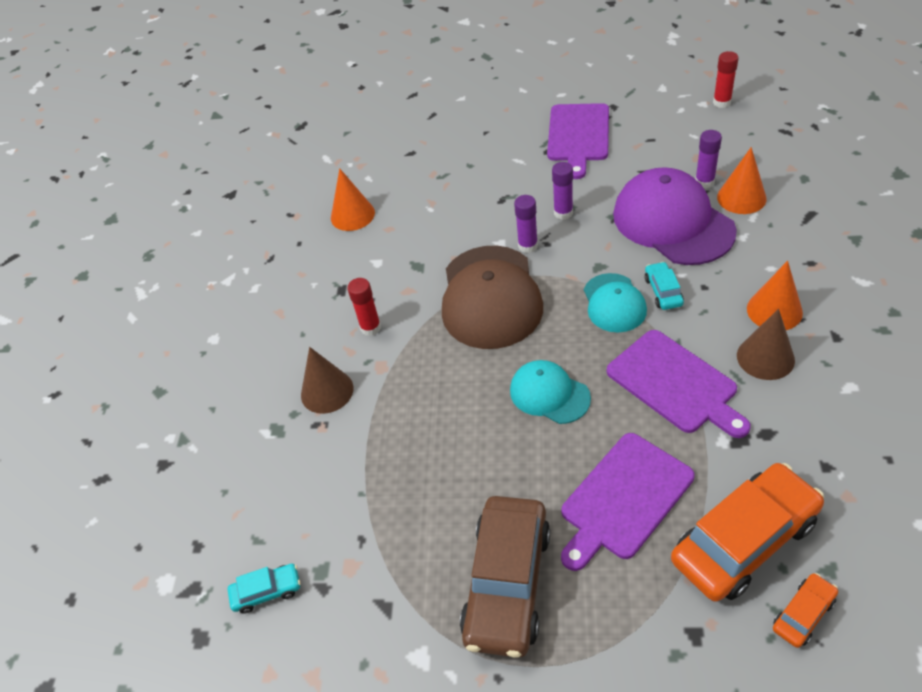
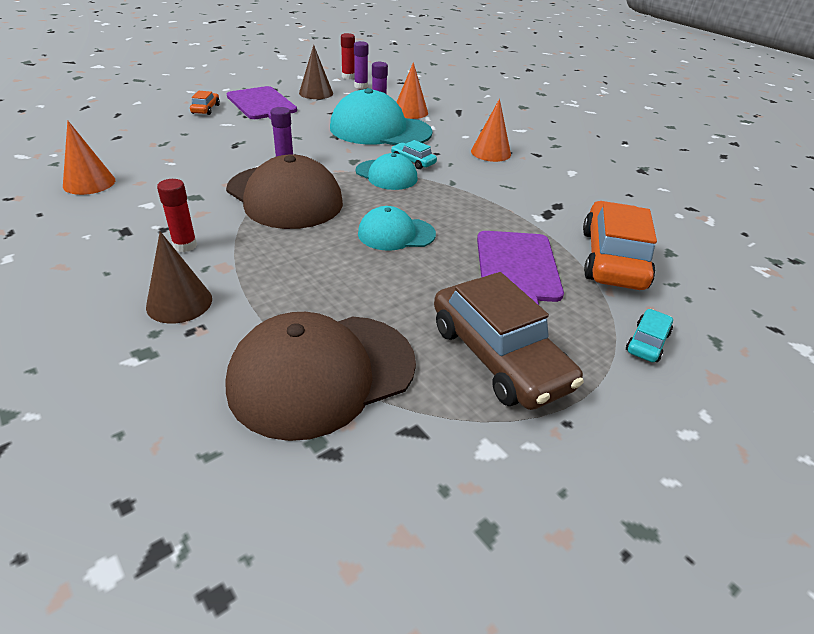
camera: 50 degrees left, 10 degrees down
turquoise car [228,564,301,614] -> turquoise car moved to [626,309,673,362]
purple glue stick [552,162,573,220] -> purple glue stick moved to [354,41,368,89]
purple cutting board [607,330,751,438] -> none
purple cap [613,167,737,265] -> turquoise cap [330,88,432,145]
brown cone [737,309,795,380] -> brown cone moved to [299,45,333,99]
orange car [773,573,838,648] -> orange car moved to [190,91,220,115]
none -> brown cap [225,312,416,441]

